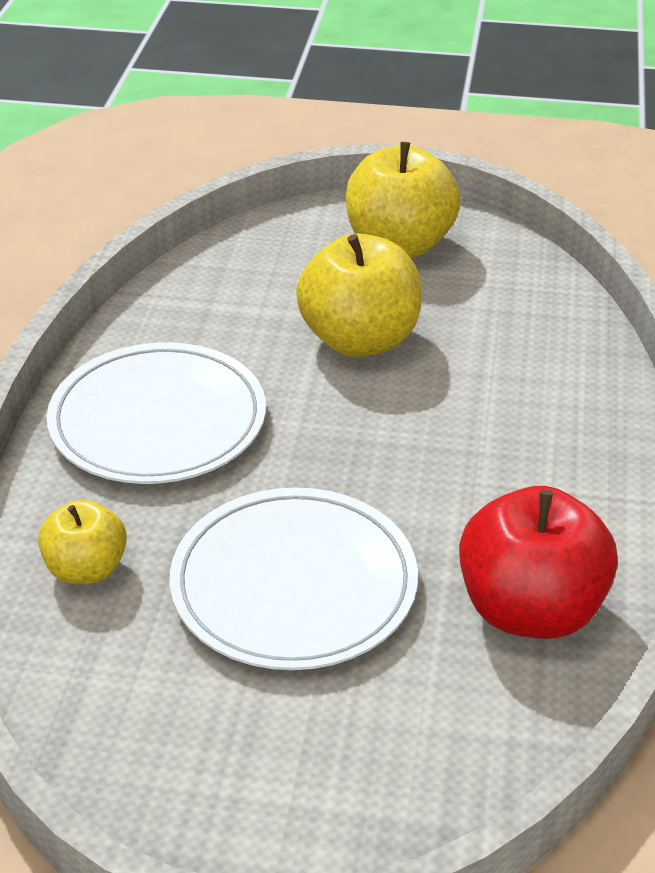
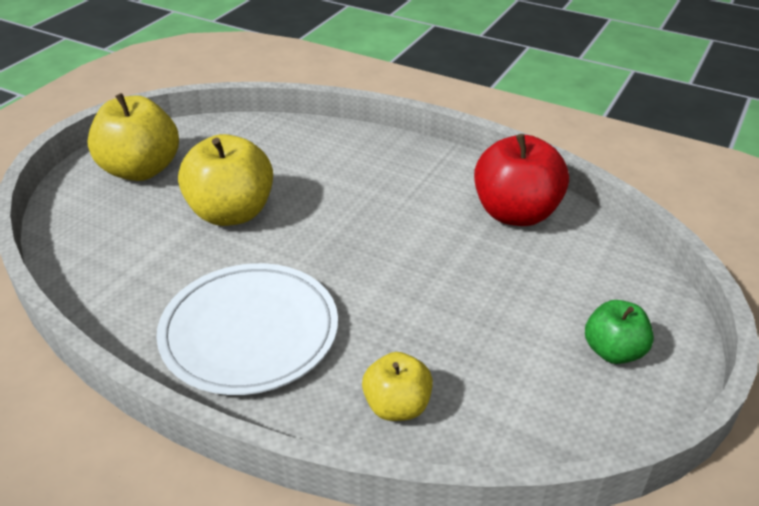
camera: 70 degrees left, 0 degrees up
white plate [170,487,418,670] -> none
none -> green apple [585,300,654,364]

